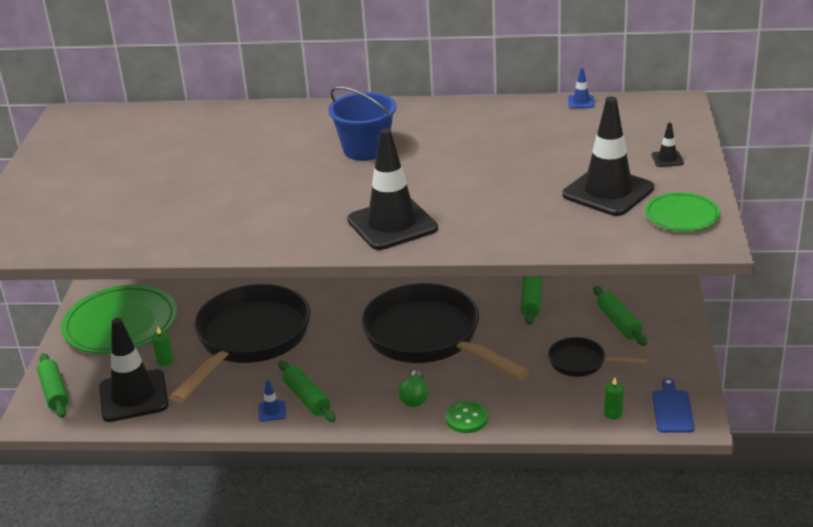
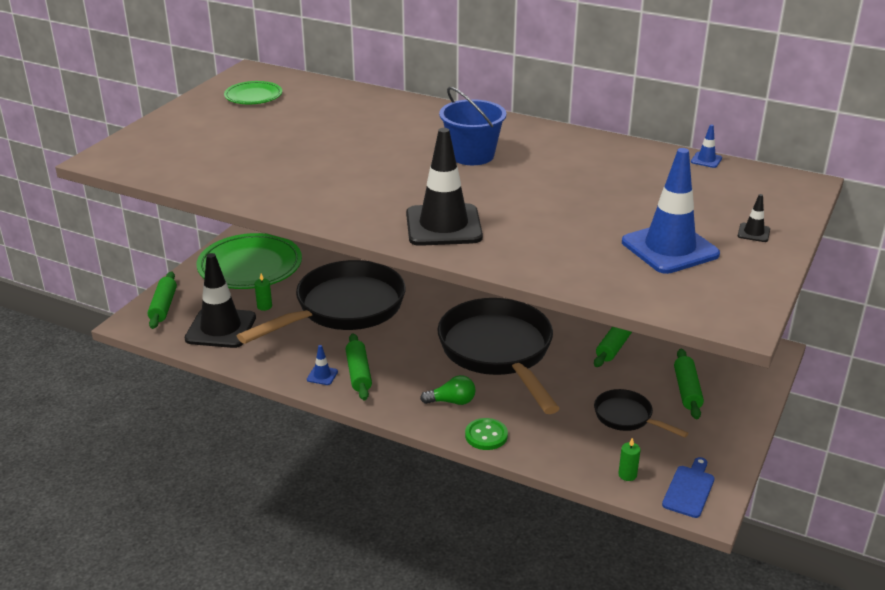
camera: 20 degrees right, 0 degrees up
green light bulb [398,370,429,407] -> green light bulb turned 120 degrees counterclockwise [420,375,476,405]
black traffic cone [562,97,654,216] -> blue traffic cone [622,148,720,274]
green plate [645,192,720,231] -> green plate moved to [224,81,282,104]

